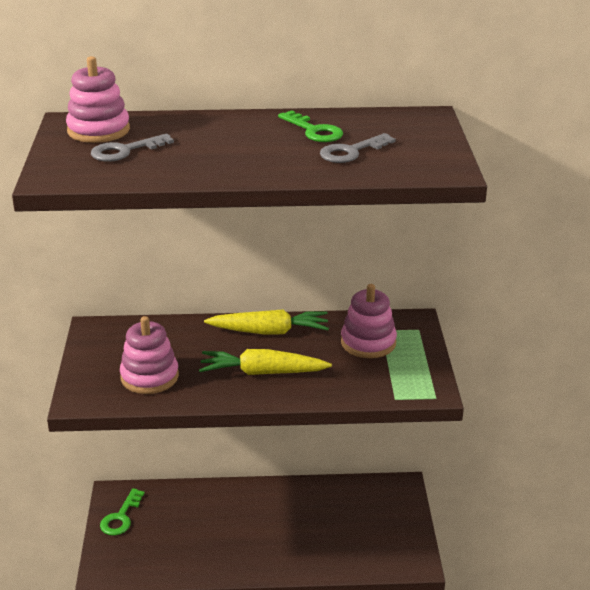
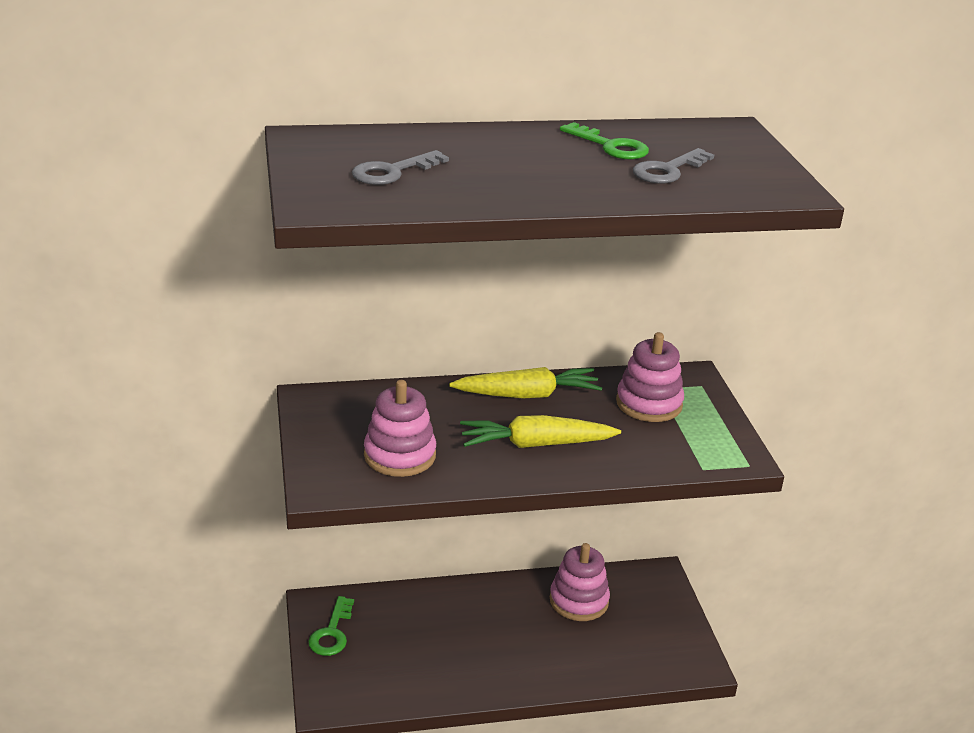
camera: 10 degrees left, 0 degrees up
pink stacking toy [66,56,130,143] -> pink stacking toy moved to [550,543,610,621]

